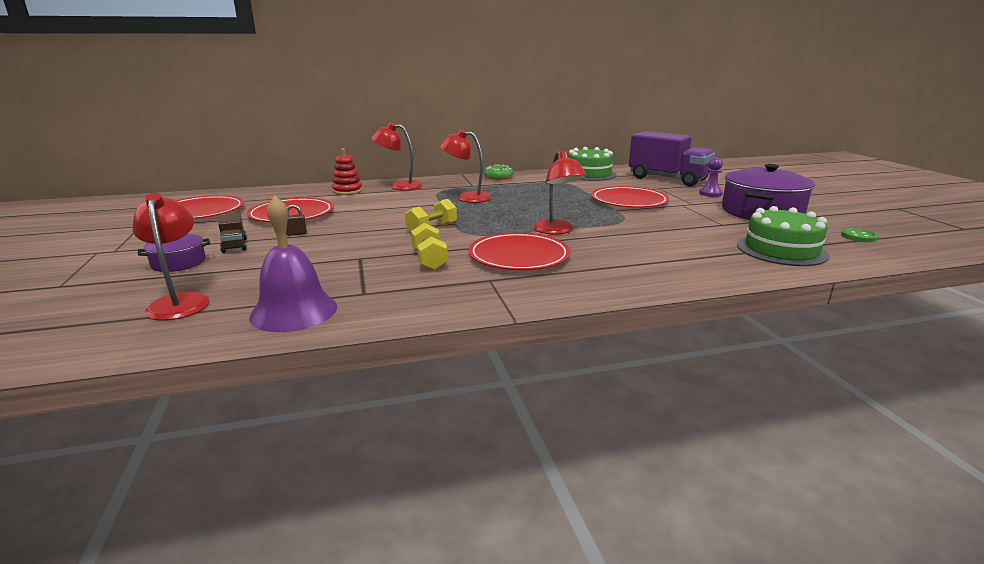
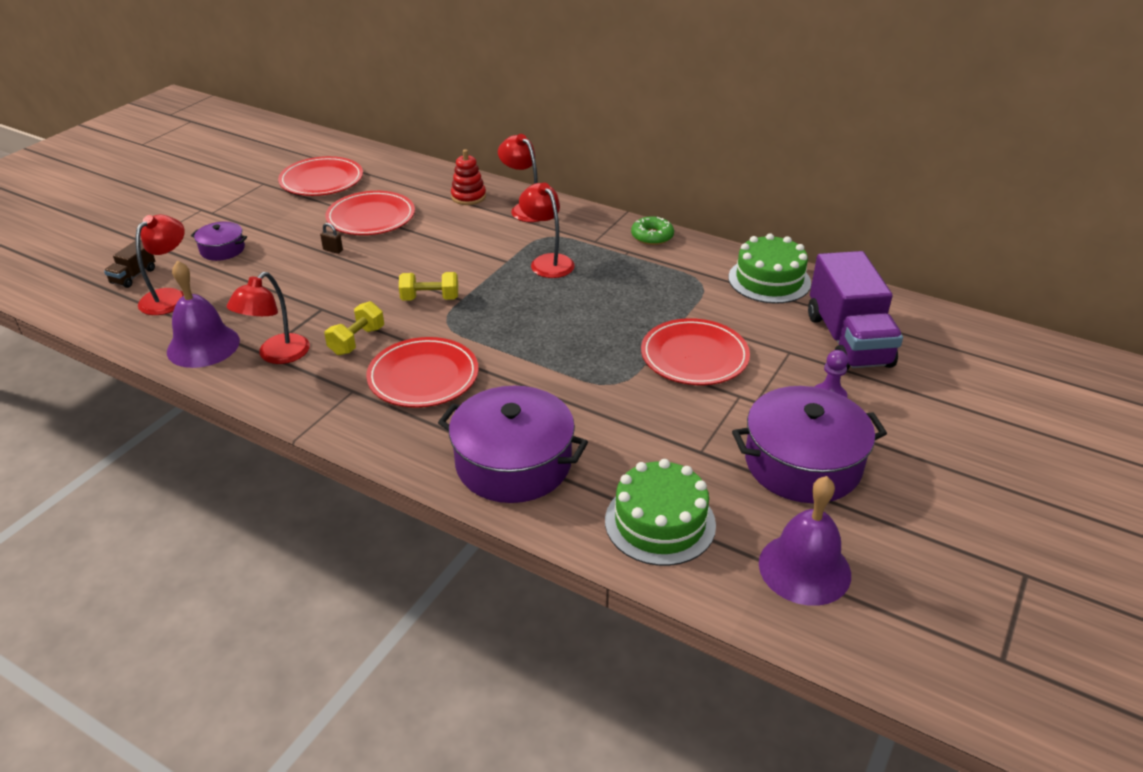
camera: 45 degrees right, 15 degrees up
brown truck [218,213,247,253] -> brown truck moved to [104,241,155,288]
red lamp [533,151,587,235] -> red lamp moved to [227,272,310,364]
green button [841,228,878,242] -> purple bell [759,476,851,606]
none -> purple pot [438,386,588,503]

